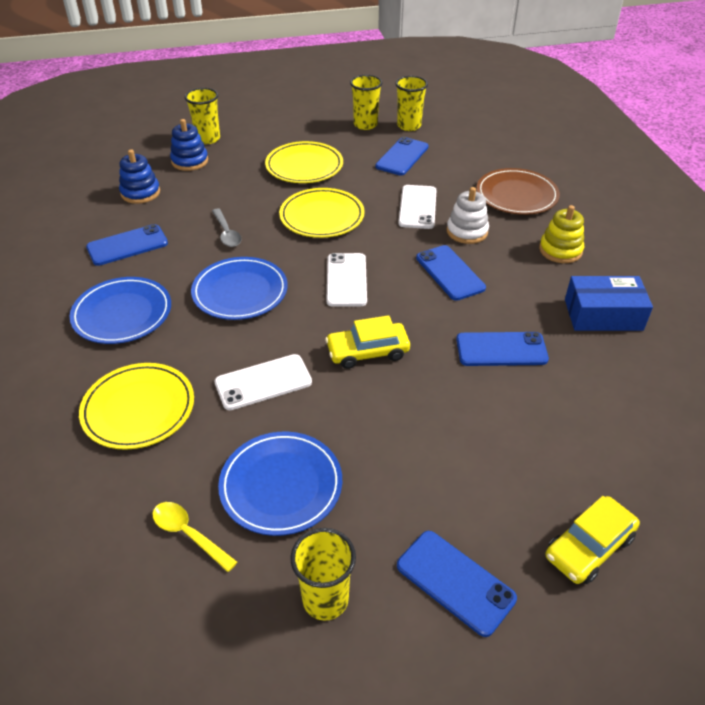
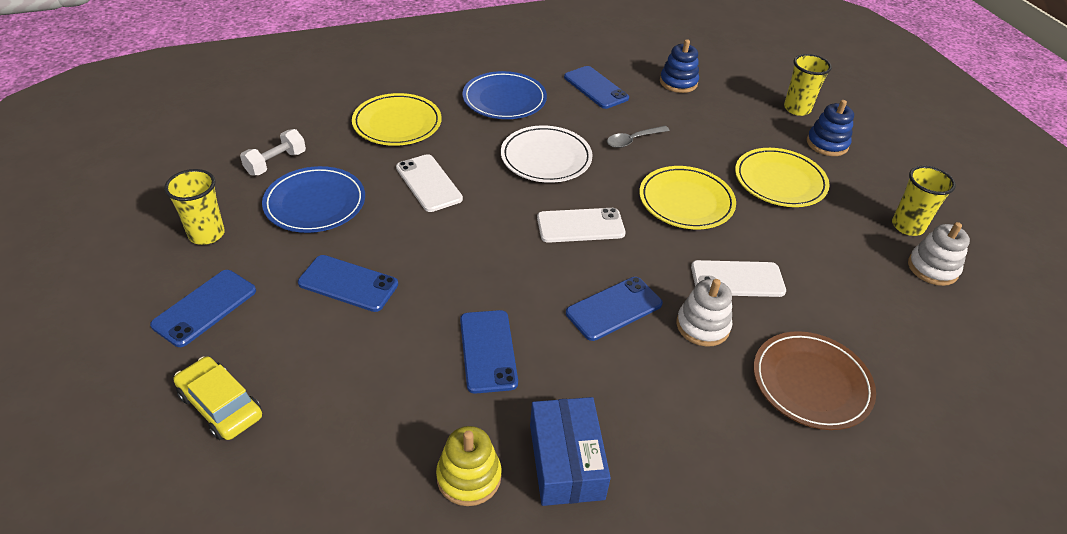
camera: 80 degrees right, 0 degrees up
yellow spoon [152,502,237,572] -> white dumbbell [240,129,306,176]
blue stacking toy [170,119,208,171] -> blue stacking toy moved to [807,100,854,156]
blue plate [191,257,288,320] -> white plate [501,125,592,183]
yellow car [325,315,410,369] -> none
blue phone [375,137,429,175] -> blue phone moved to [298,255,398,312]
yellow cup [395,76,428,131] -> white stacking toy [908,222,970,286]
yellow stacking toy [539,205,584,263] -> yellow stacking toy moved to [436,426,502,506]

